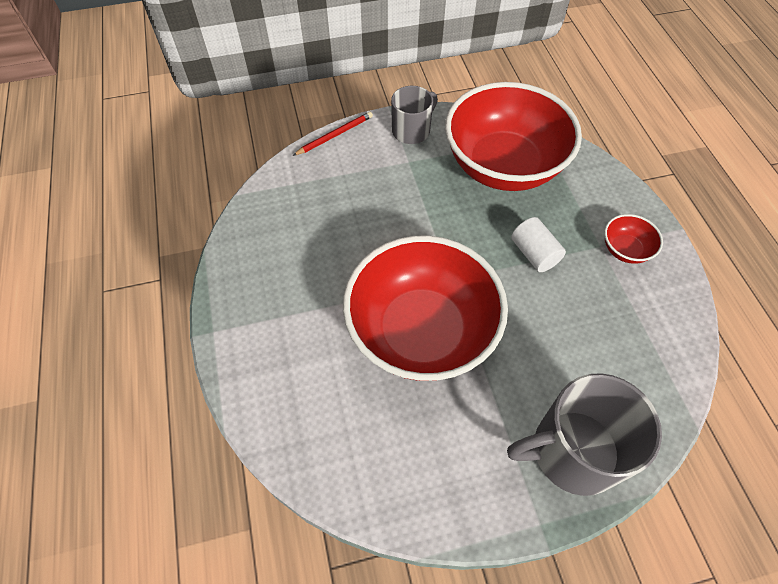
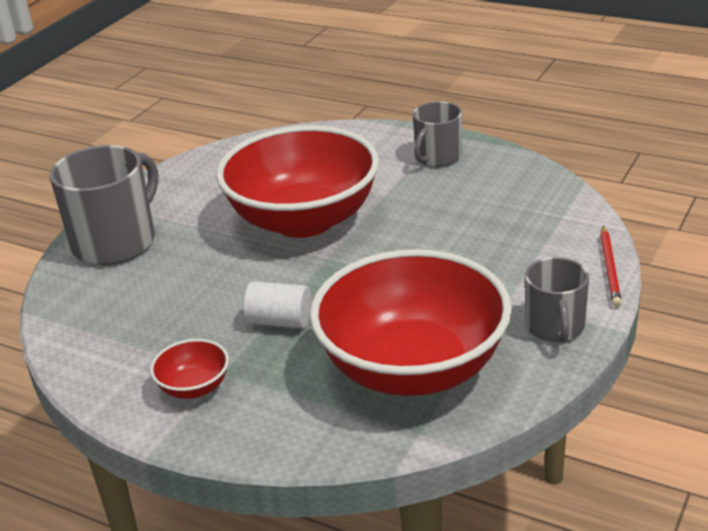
camera: 135 degrees right, 25 degrees down
none -> grey mug [413,101,462,167]

